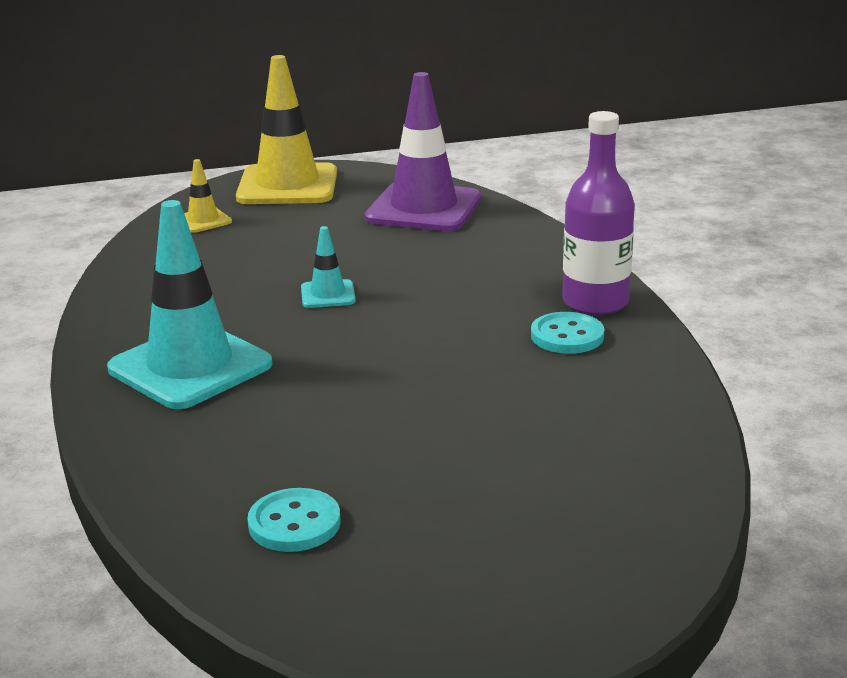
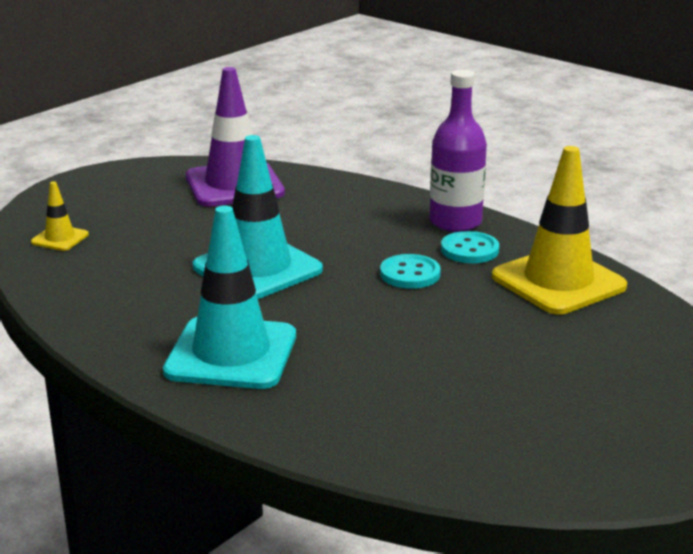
camera: 35 degrees left, 0 degrees up
yellow traffic cone [236,55,337,204] -> yellow traffic cone moved to [492,146,627,314]
turquoise button [247,488,340,552] -> turquoise button moved to [380,254,441,289]
turquoise traffic cone [301,226,356,308] -> turquoise traffic cone [193,135,323,299], size x2.18

